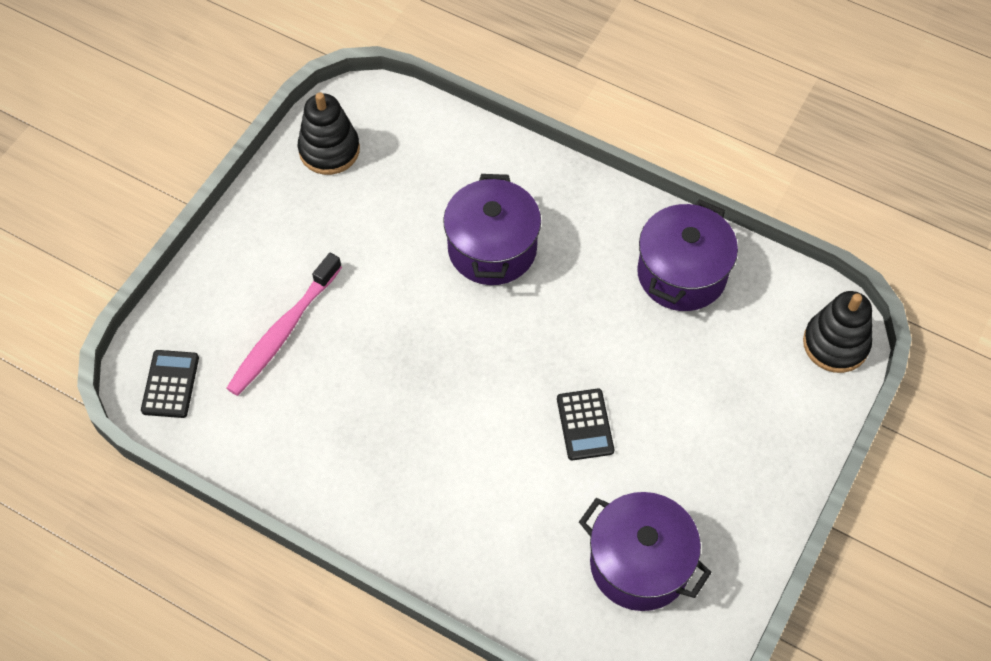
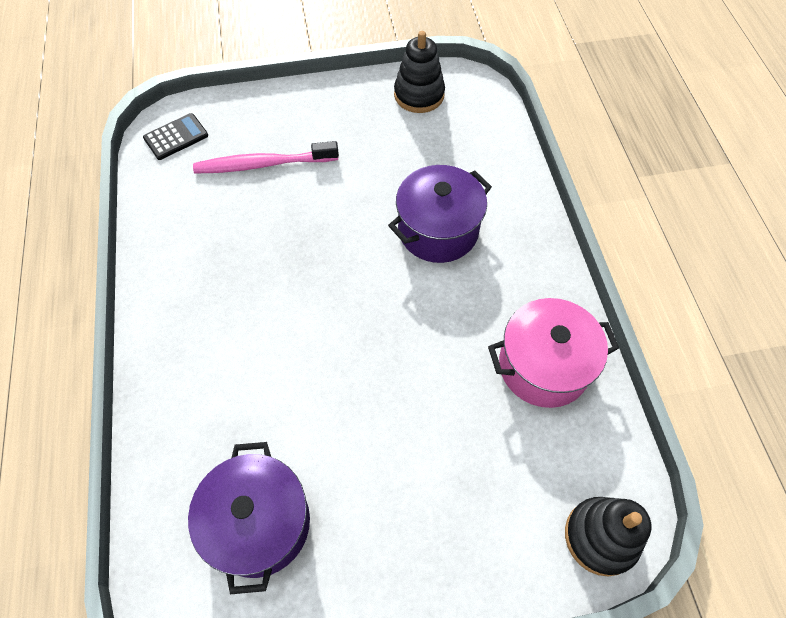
camera: 50 degrees right, 0 degrees up
black calculator [557,389,614,461] -> none
purple pot [637,199,738,311] -> pink pot [488,298,619,408]

